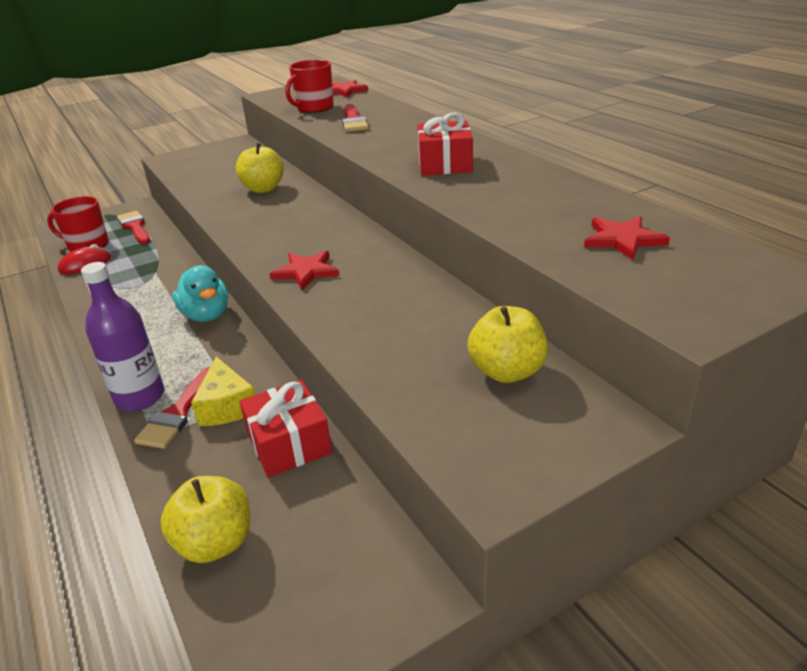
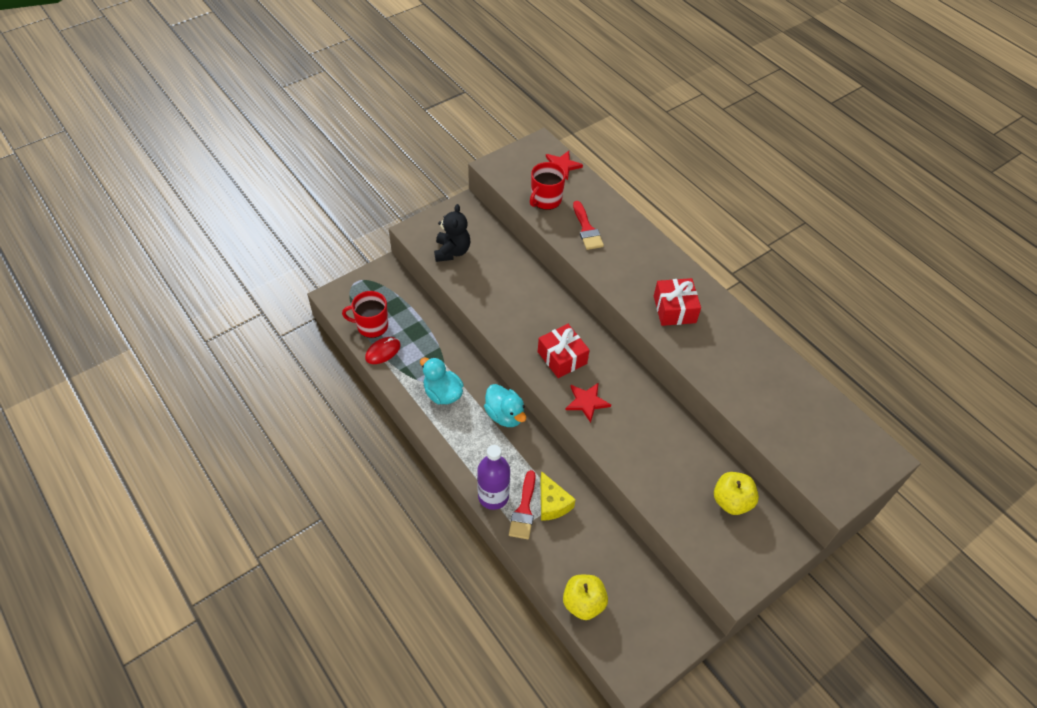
camera: 10 degrees left, 20 degrees up
red brush [117,211,150,244] -> none
yellow apple [236,143,284,193] -> none
red gift [239,380,332,477] -> red gift moved to [538,324,589,378]
red star [584,216,670,260] -> none
none -> turquoise duck [420,357,464,404]
none -> black teddy bear [434,204,470,262]

